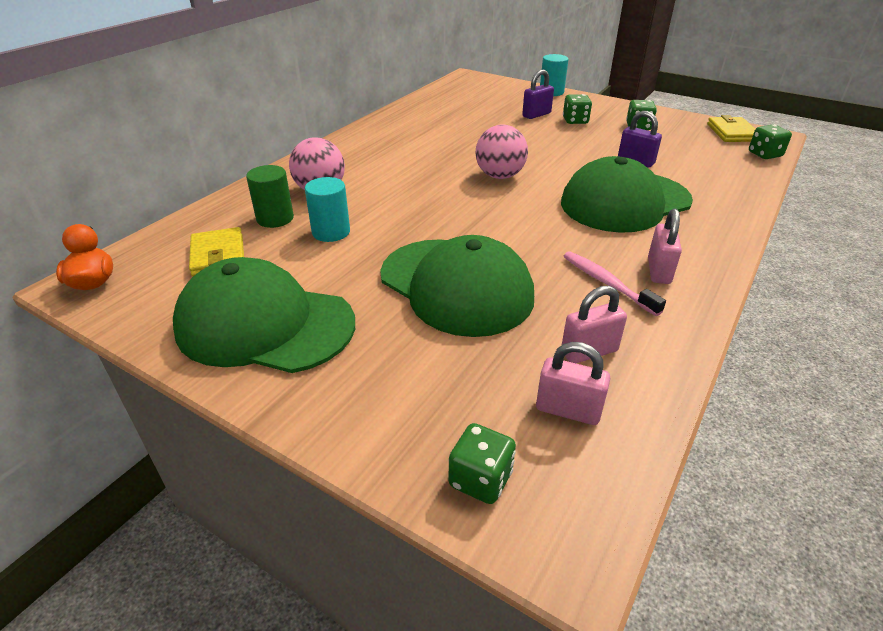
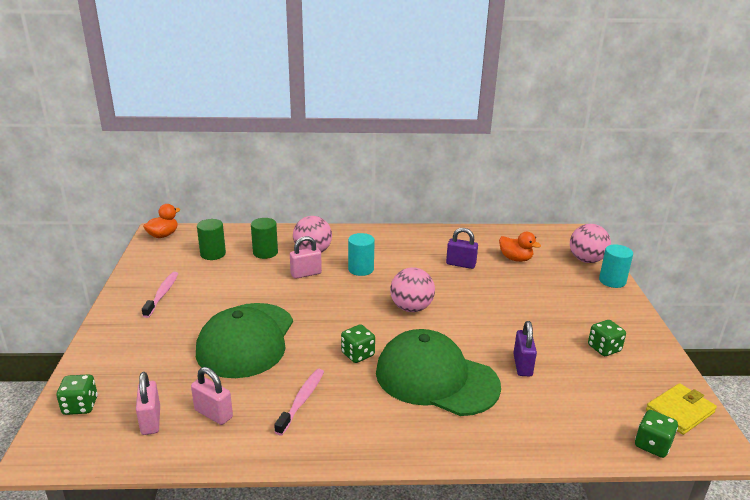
camera: 55 degrees right, 10 degrees down
green cap [173,257,355,373] -> pink toothbrush [142,272,178,318]
yellow wallet [189,227,244,276] -> green cylinder [197,219,226,260]
turquoise cylinder [305,177,350,242] -> turquoise cylinder moved to [348,233,375,276]
purple padlock [522,70,554,119] -> purple padlock moved to [446,228,478,269]
green dice [563,94,592,124] -> green dice moved to [341,324,375,363]
pink padlock [648,209,682,284] -> pink padlock moved to [290,236,322,279]
none -> orange duck [499,232,541,262]
none -> pink ball [570,224,611,263]

